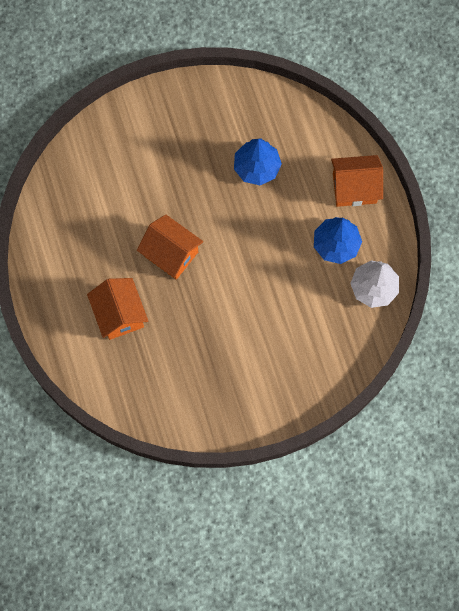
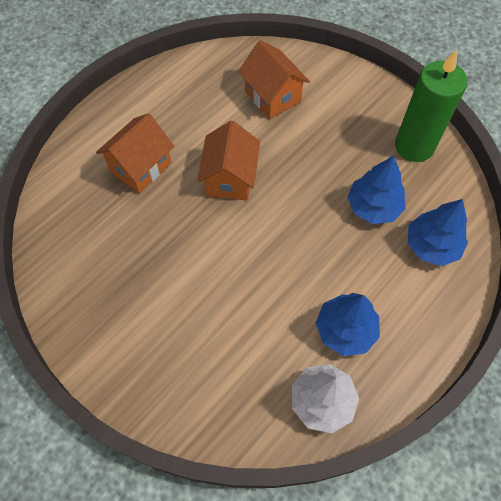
camera: 60 degrees right, 10 degrees down
orange house [331,155,383,207] -> orange house moved to [238,40,310,119]
none -> green candle [395,50,467,162]
none -> blue tree [408,199,468,266]

